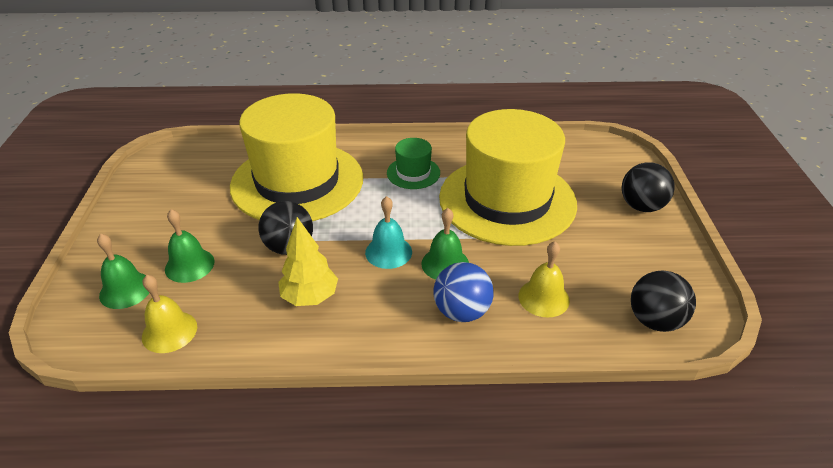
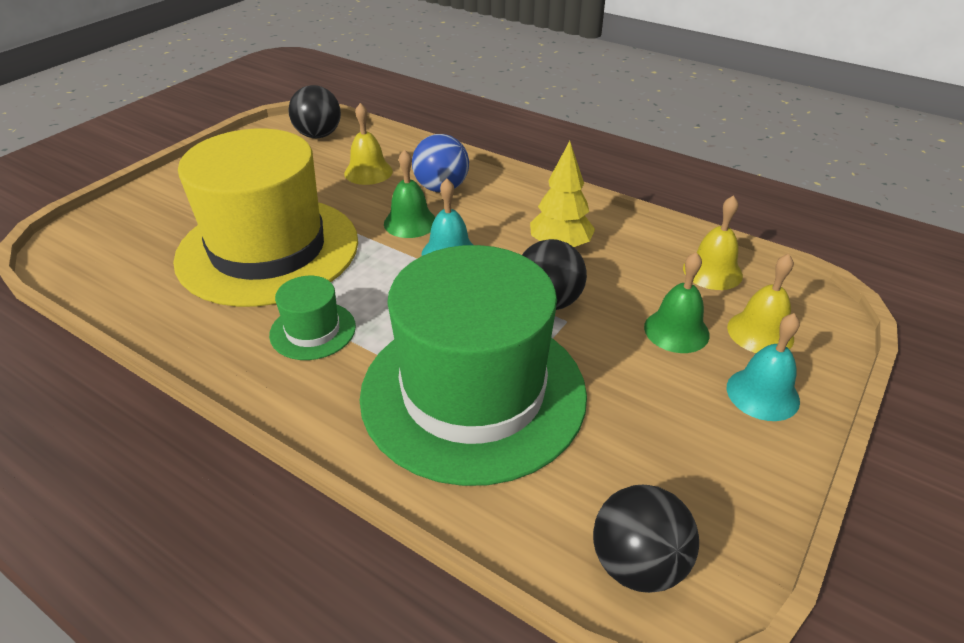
camera: 145 degrees left, 0 degrees up
green bell [97,233,149,309] -> yellow bell [727,254,794,353]
yellow hat [230,93,363,221] -> green hat [360,245,587,486]
black ball [622,162,675,212] -> black ball moved to [593,485,699,593]
none -> turquoise bell [727,313,800,421]

